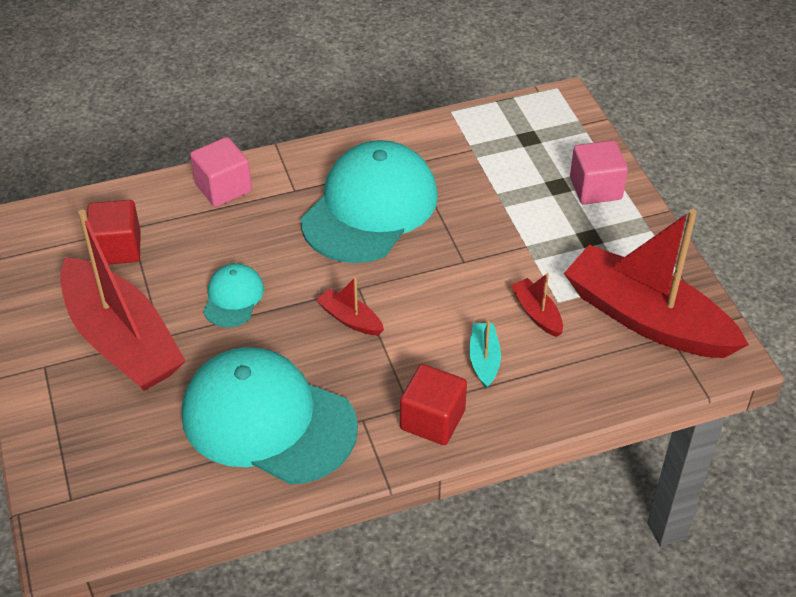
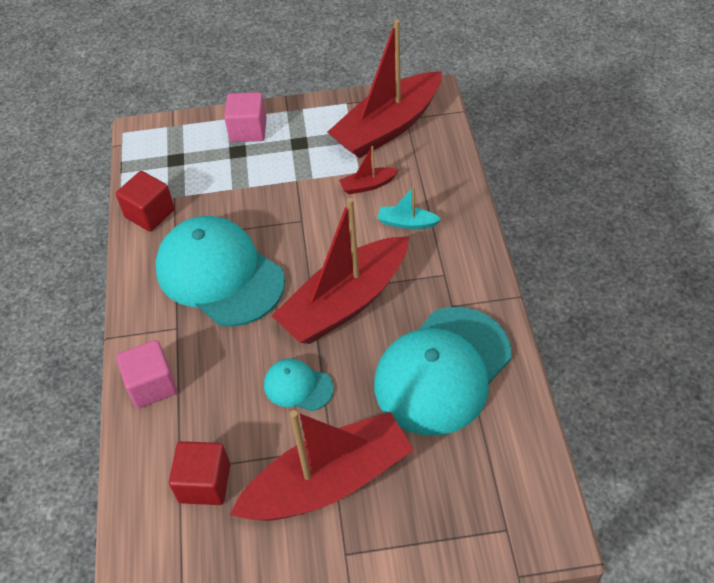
camera: 75 degrees left, 5 degrees up
red boat [316,277,384,335] -> red boat [272,198,409,344], size x2.43
red cube [400,364,467,445] -> red cube moved to [116,171,175,232]

